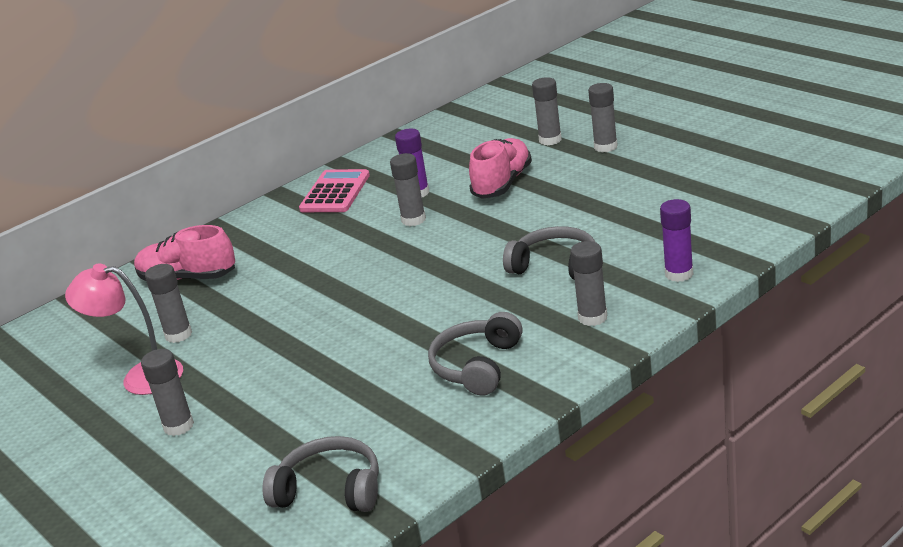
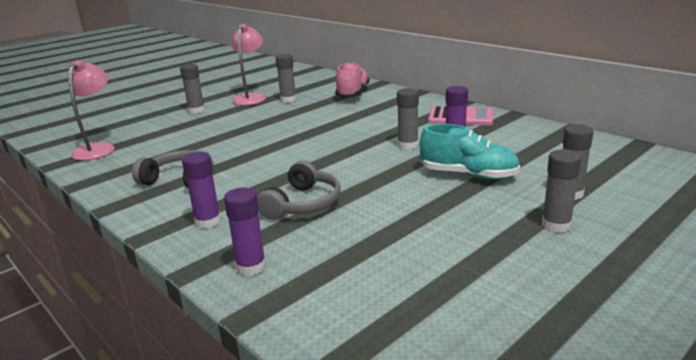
camera: 85 degrees right, 5 degrees down
grey headphones [262,436,379,512] -> pink lamp [68,60,115,160]
pink shoe [469,138,532,199] -> turquoise shoe [420,124,520,180]
grey glue stick [570,241,607,326] -> purple glue stick [182,152,221,229]

